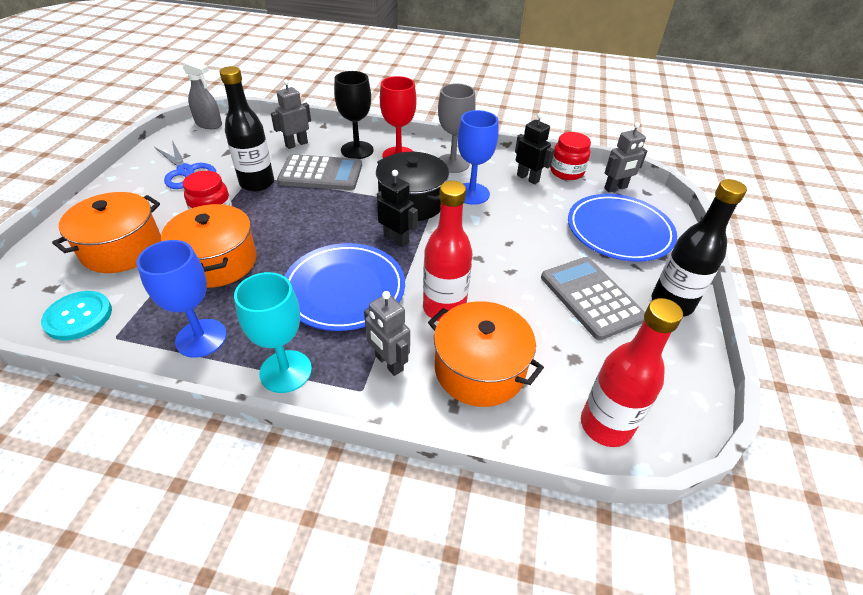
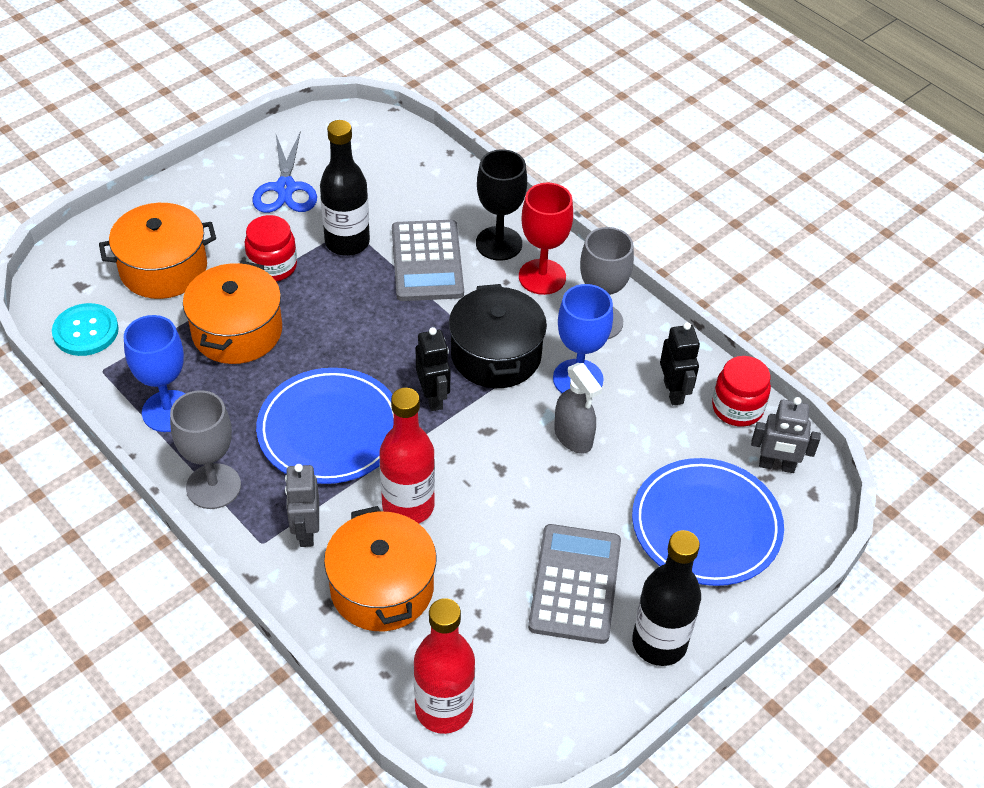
camera: 35 degrees right, 5 degrees up
grey spray bottle [183,60,222,129] -> grey spray bottle moved to [554,363,602,454]
turquoise goblet [234,272,312,393] -> grey goblet [170,390,241,509]
grey robot [271,80,311,149] -> none
grey calculator [277,154,362,190] -> grey calculator turned 45 degrees clockwise [392,220,464,301]

